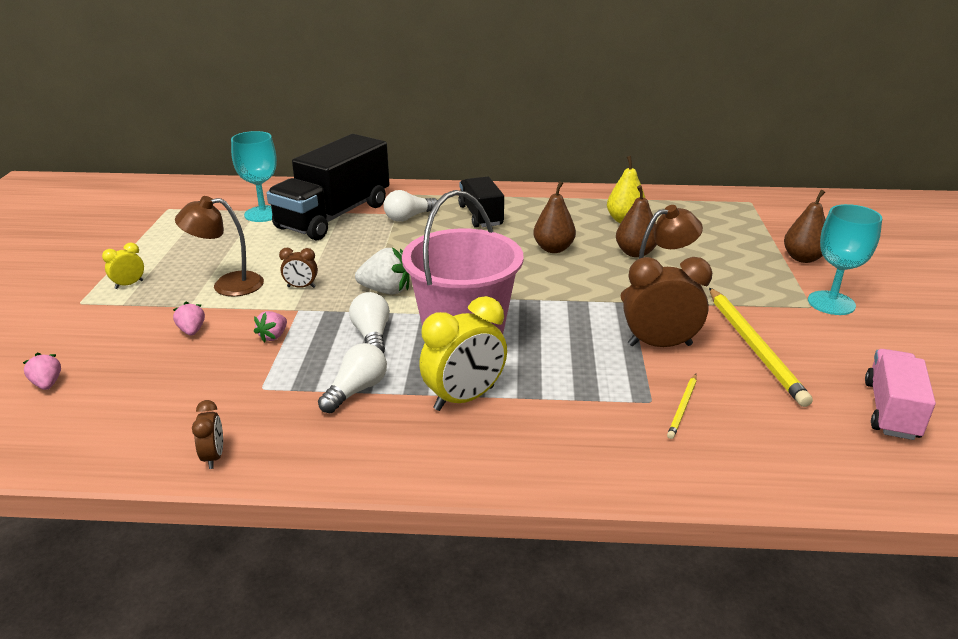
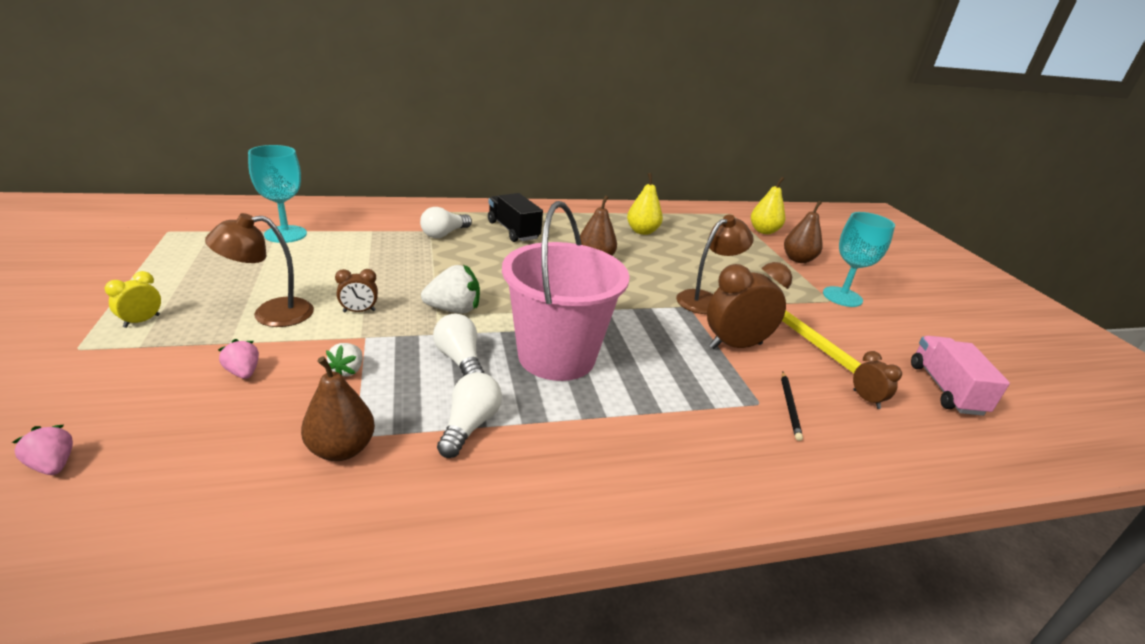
camera: 20 degrees left, 0 degrees up
brown clock [192,400,223,469] -> brown clock moved to [853,351,902,409]
pink strawberry [254,311,287,343] -> white strawberry [326,343,363,376]
black truck [267,134,390,241] -> none
yellow clock [419,296,507,411] -> none
brown pear [616,185,657,257] -> brown pear moved to [301,356,375,461]
yellow pencil [667,374,697,439] -> black pencil [781,372,803,441]
none -> yellow pear [751,177,785,234]

